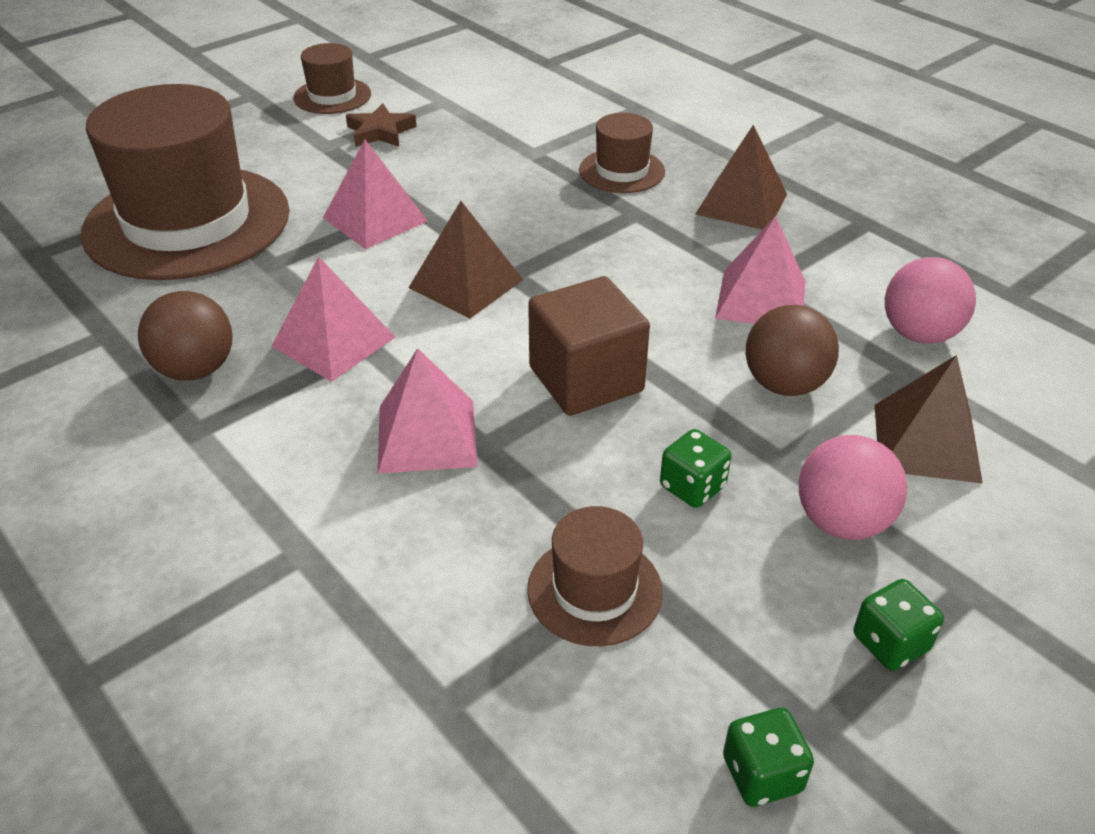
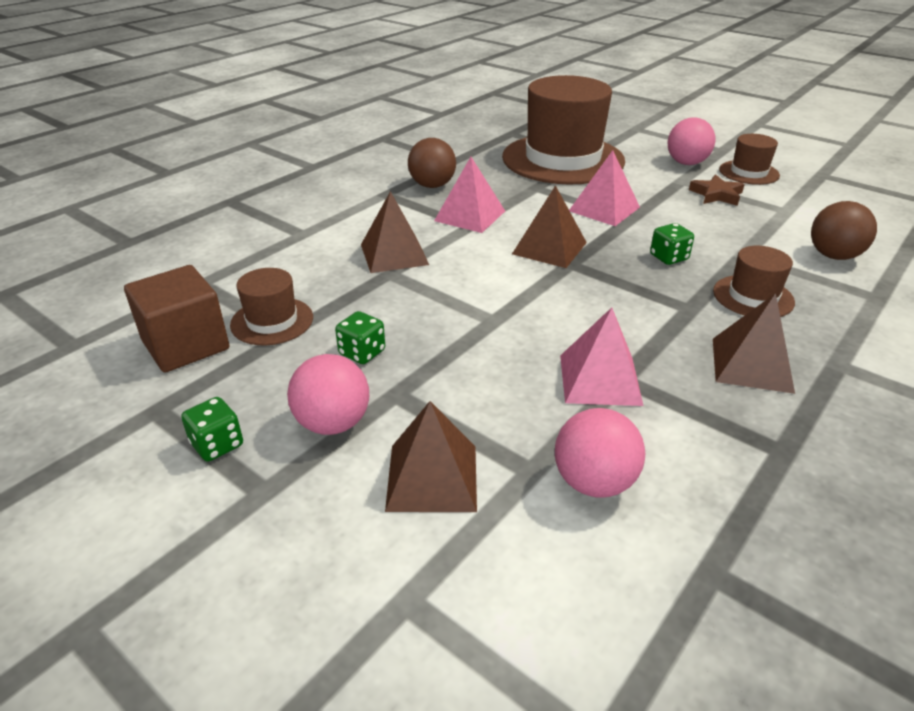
camera: 80 degrees right, 5 degrees down
pink pyramid [378,348,478,474] -> brown pyramid [361,191,429,273]
brown cube [528,276,650,416] -> brown cube moved to [124,265,229,372]
green dice [723,708,814,807] -> green dice moved to [650,223,694,265]
brown ball [746,305,839,396] -> brown ball moved to [811,201,877,260]
none -> pink ball [668,117,716,165]

